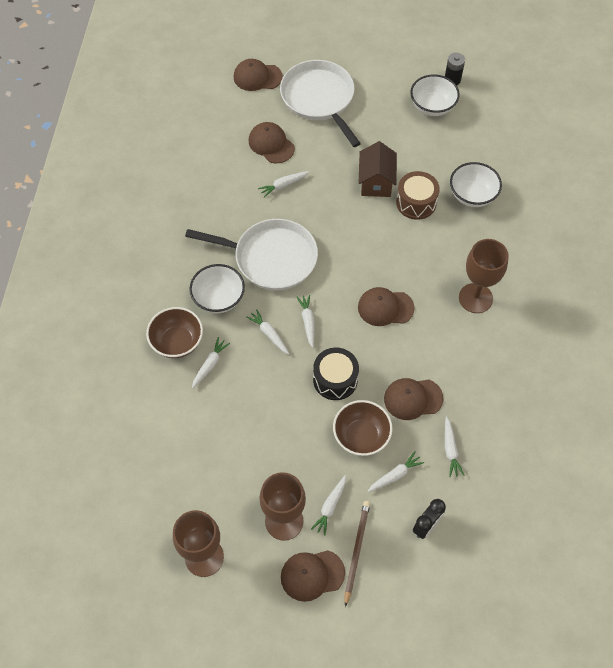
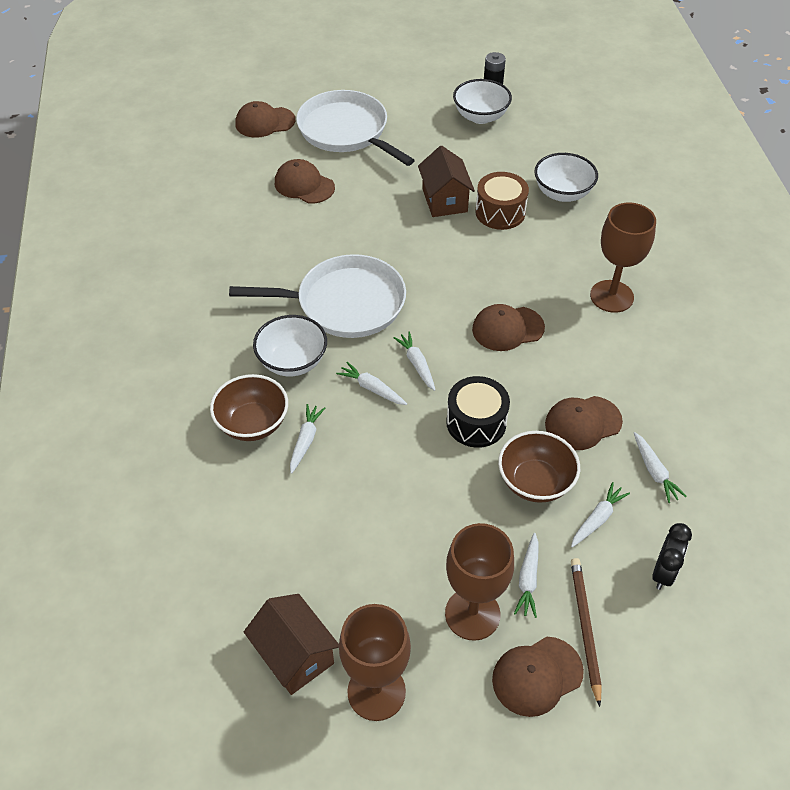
camera: 15 degrees left, 10 degrees down
white carrot [258,171,309,198] -> none
none -> brown house [244,594,339,695]

